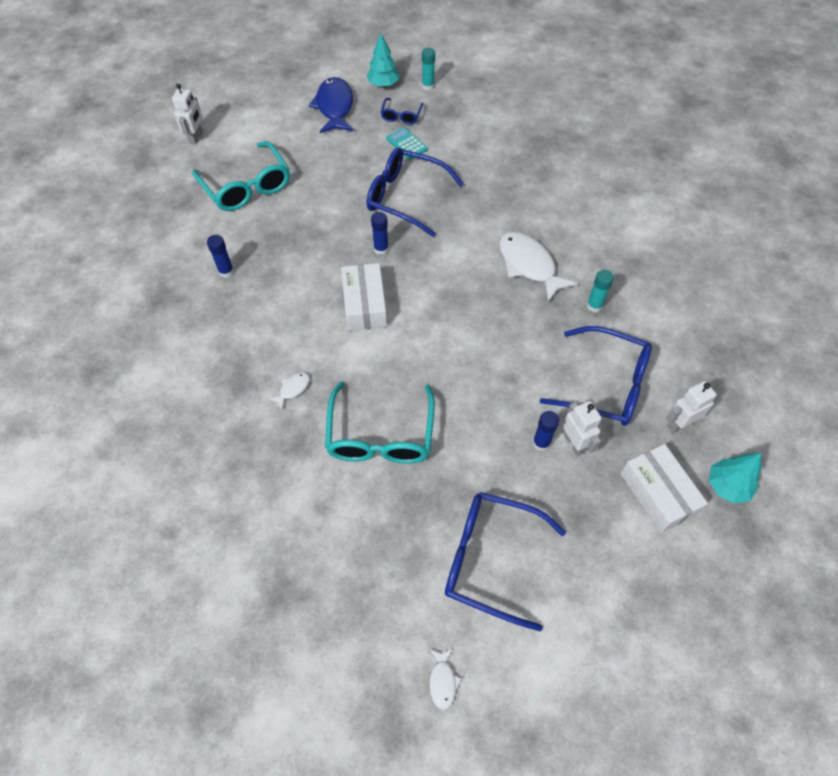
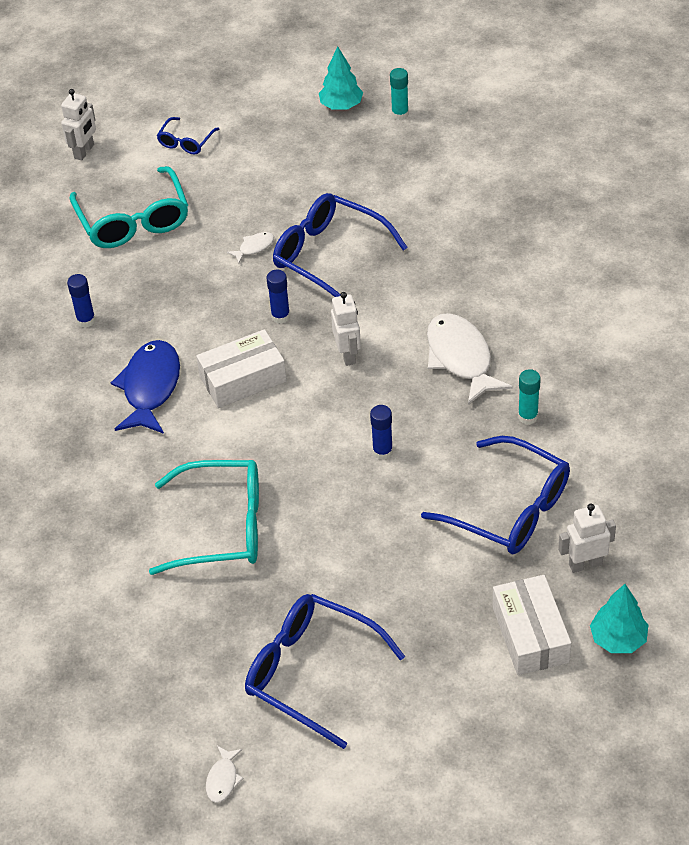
camera: 15 degrees right, 10 degrees down
white fish [269,372,310,409] -> white fish moved to [227,232,274,263]
blue fish [308,77,353,133] -> blue fish moved to [111,340,180,434]
turquoise glasses [325,381,435,464] -> turquoise glasses turned 105 degrees counterclockwise [149,460,259,575]
white box [341,263,387,331] -> white box turned 60 degrees clockwise [196,329,287,408]
blue glasses [381,98,423,125] -> blue glasses moved to [157,117,219,155]
turquoise calculator [386,127,428,160] -> none
blue glue stick [533,411,559,451] -> blue glue stick moved to [370,405,393,460]
white robot [563,401,602,456] -> white robot moved to [331,292,361,366]

